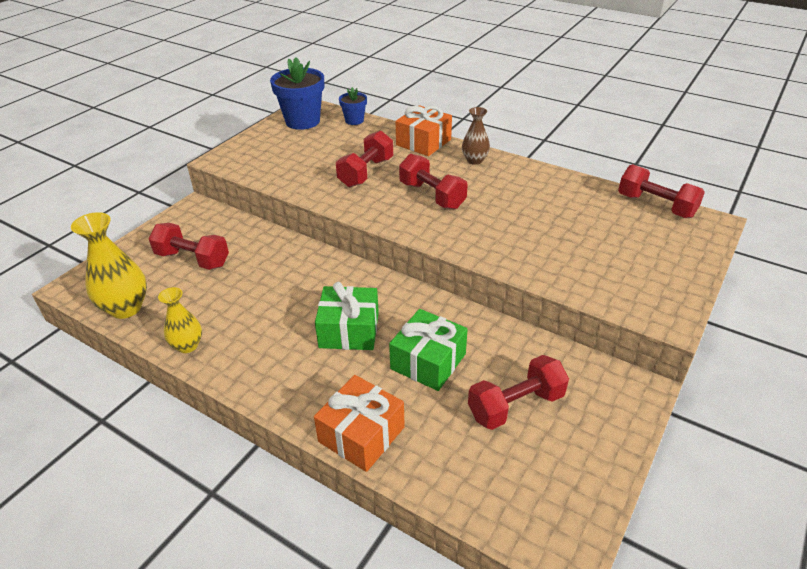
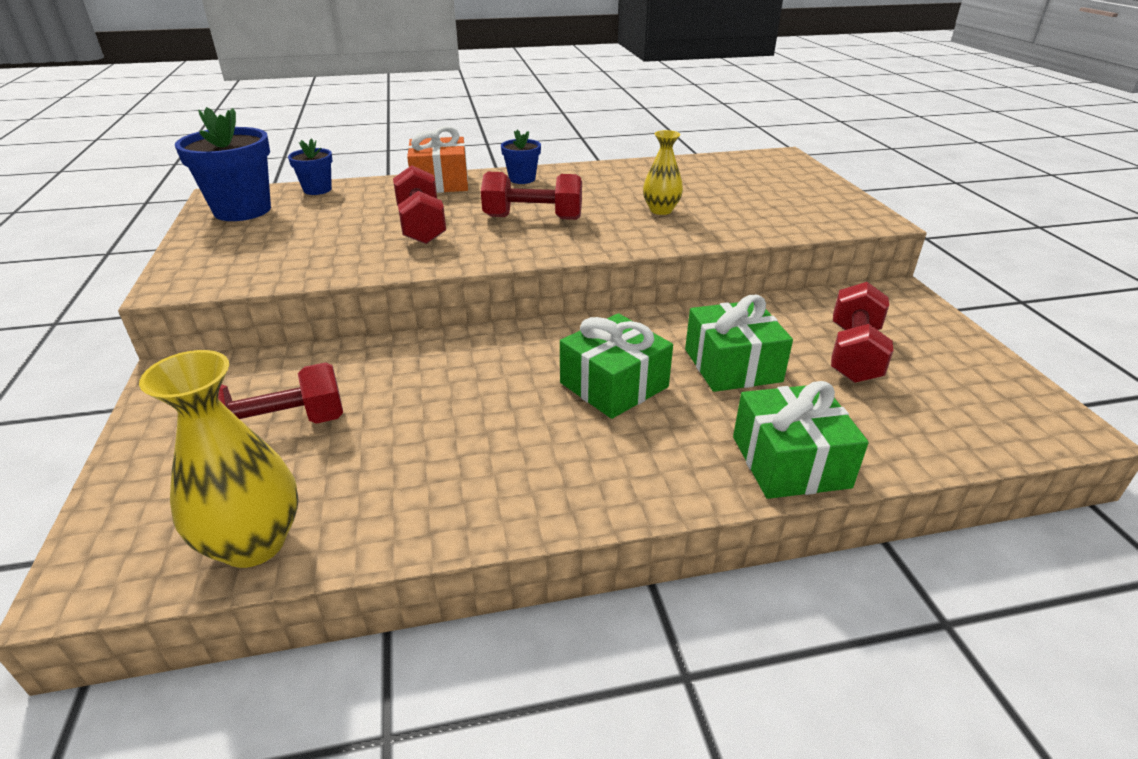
camera: 45 degrees left, 5 degrees down
yellow vase [158,287,202,353] -> yellow vase moved to [643,130,683,215]
orange gift [314,375,405,472] -> green gift [733,381,869,499]
brown vase [462,107,490,165] -> blue flower pot [501,130,541,184]
red dumbbell [618,164,705,218] -> none

